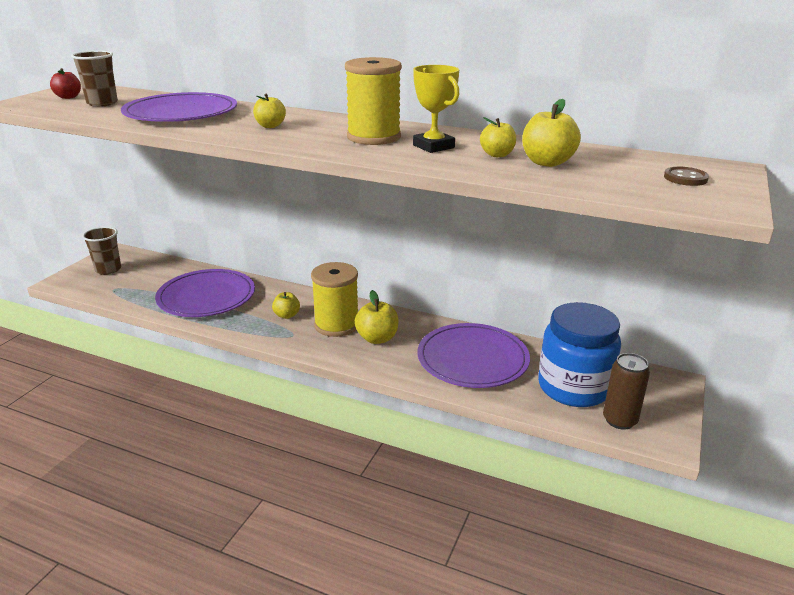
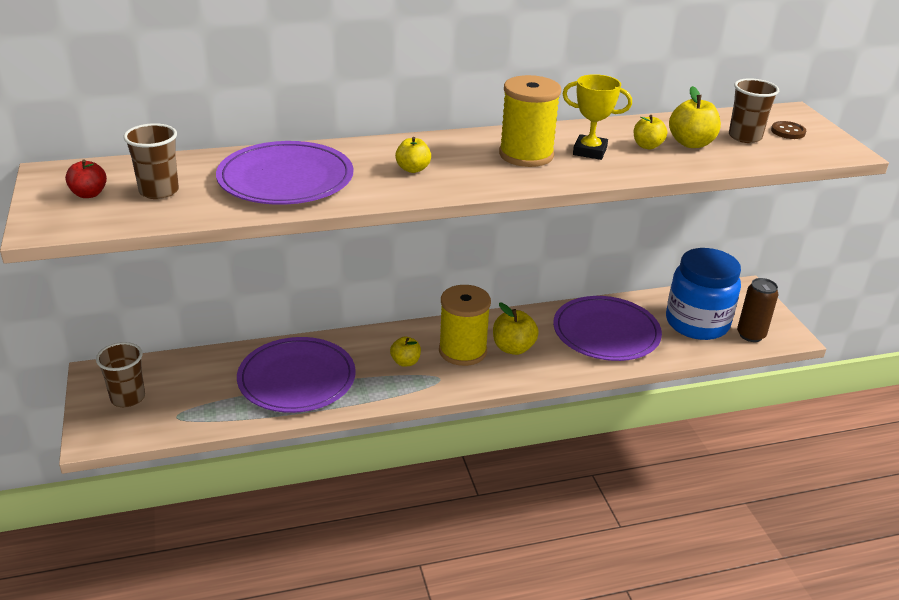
camera: 40 degrees left, 5 degrees up
none -> brown cup [729,78,779,143]

